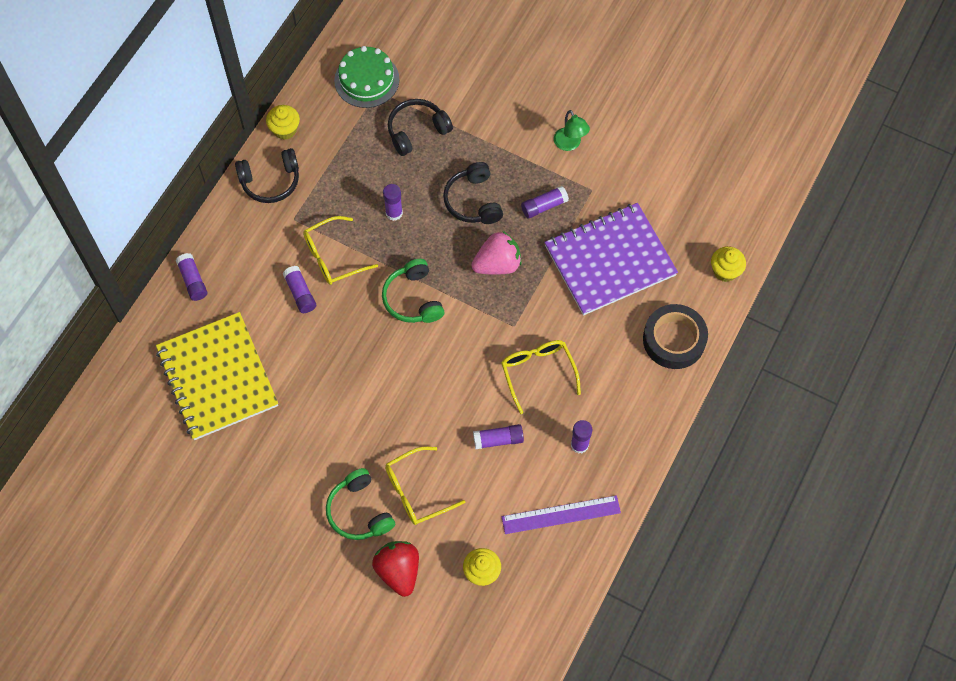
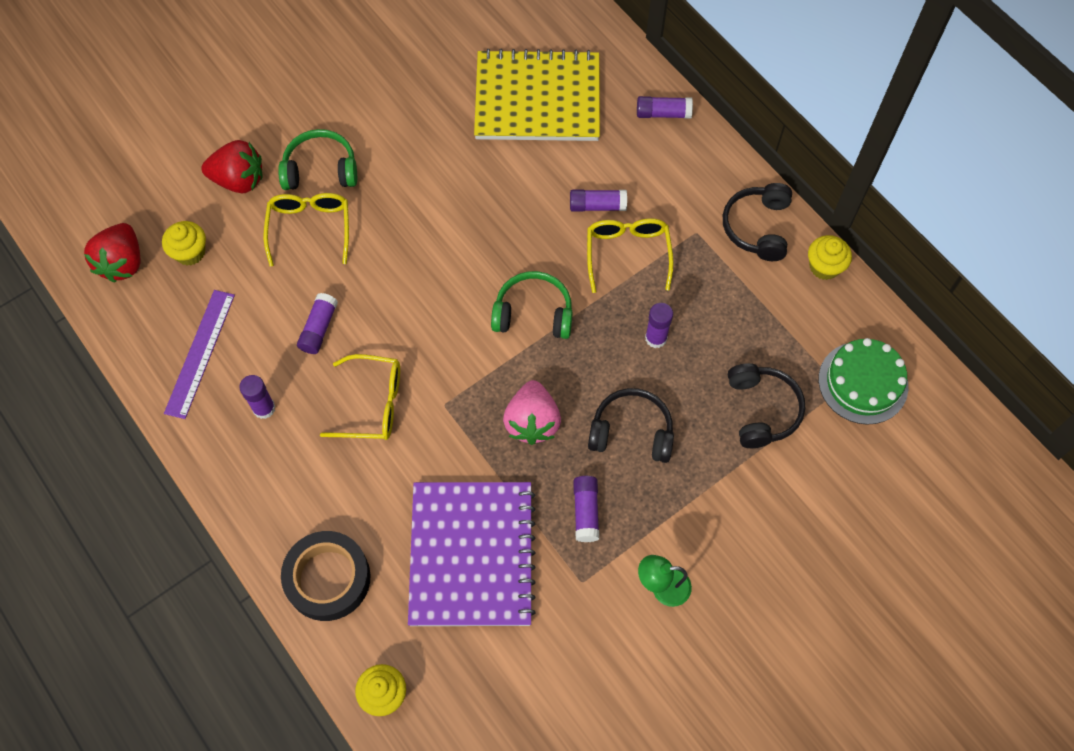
camera: 115 degrees right, 0 degrees up
none -> red strawberry [84,223,141,282]

